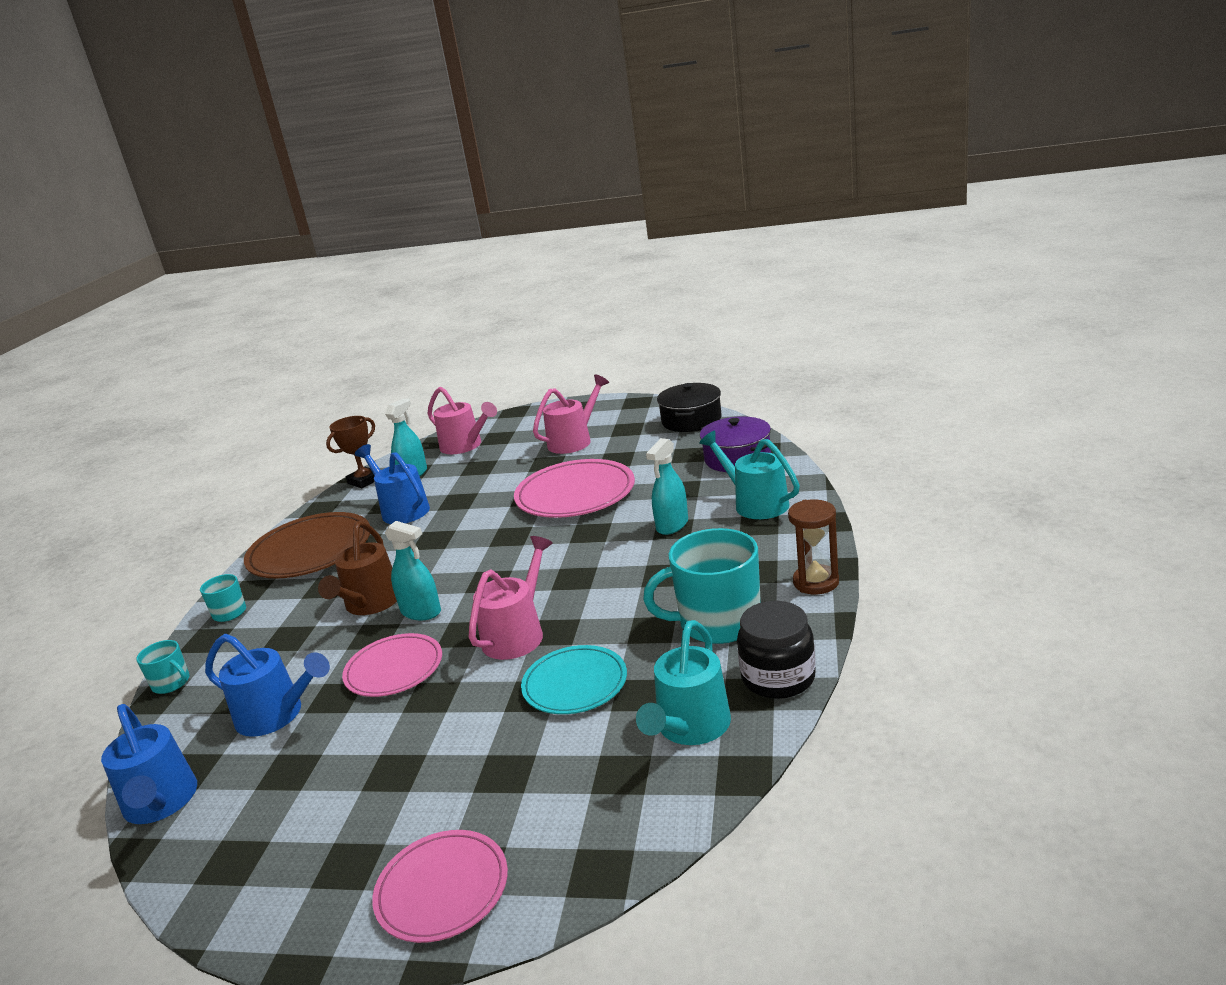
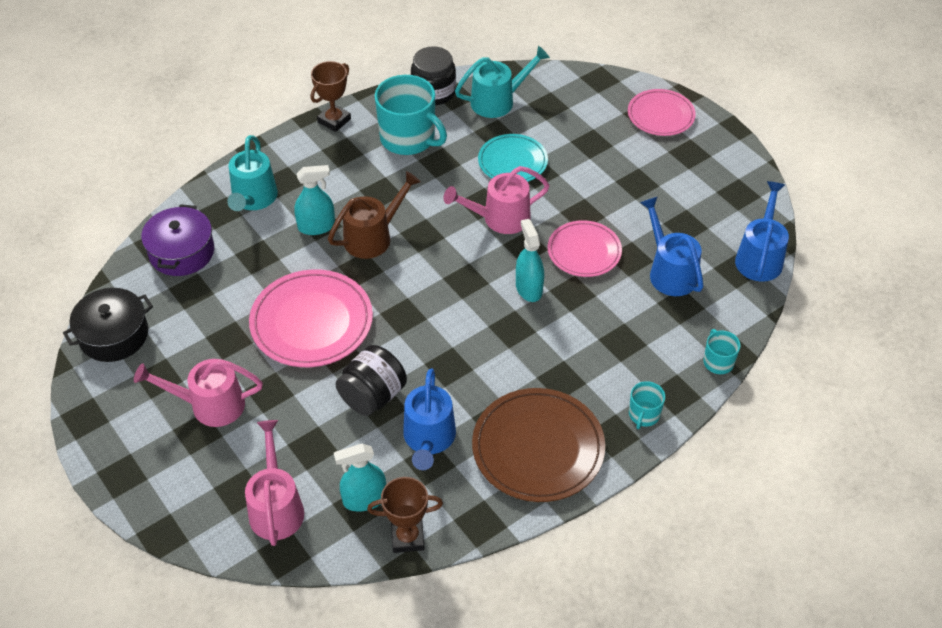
camera: 140 degrees left, 25 degrees up
brown watering can [318,521,397,615] -> brown watering can moved to [328,171,421,259]
brown hourglass [788,500,839,594] -> brown trophy [311,61,351,132]
none -> black jar [336,345,407,416]

